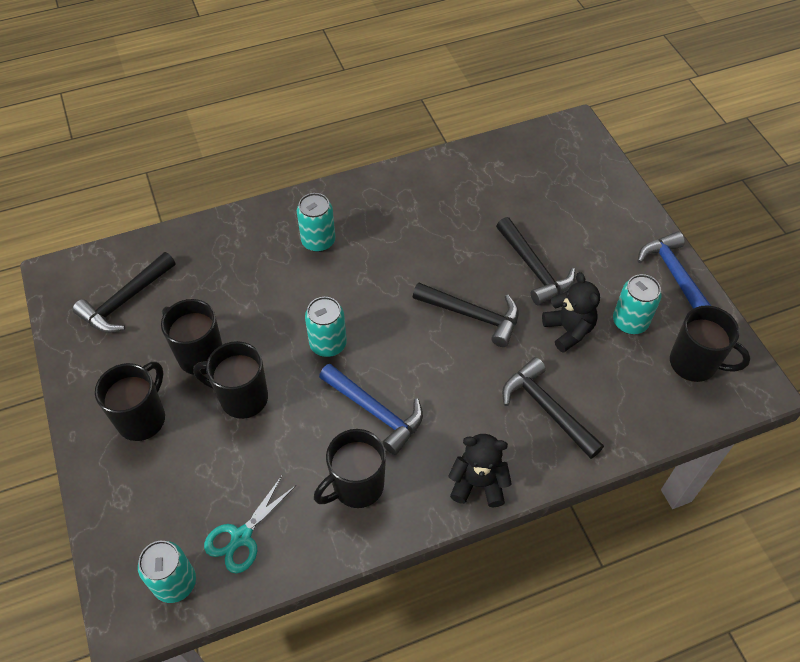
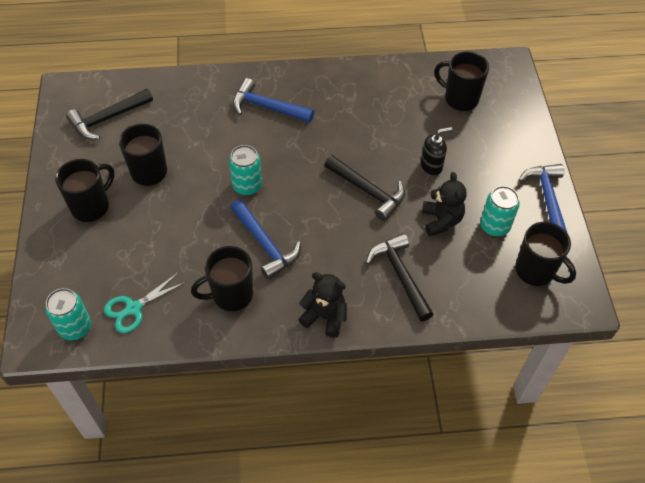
camera: 15 degrees right, 0 degrees up
black mug [193,341,268,419] -> black mug moved to [434,52,489,111]
turquoise can [297,193,335,252] -> blue hammer [233,78,314,123]
black hammer [496,217,575,306] -> black soap dispenser [421,127,452,176]

